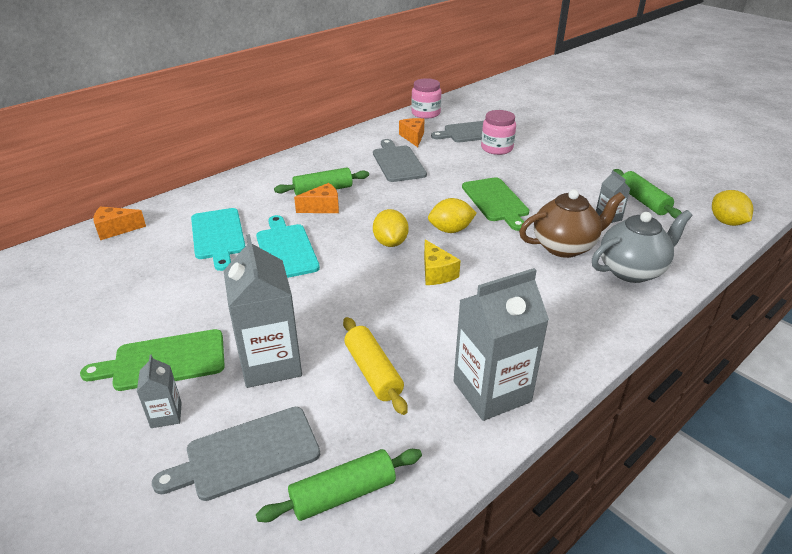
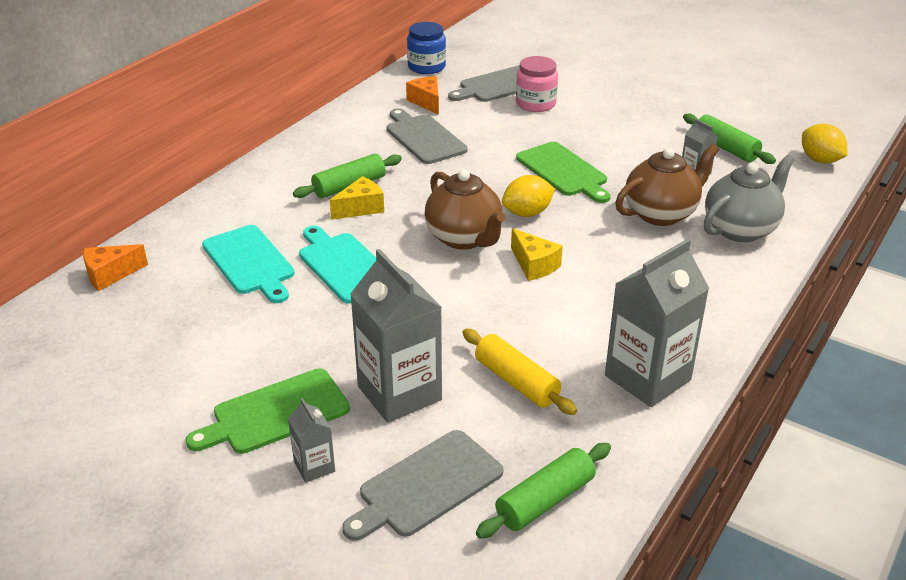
camera: 15 degrees left, 0 degrees up
orange cheese [294,183,339,213] -> yellow cheese [330,176,384,220]
yellow lemon [373,209,409,247] -> brown teapot [425,169,505,250]
pink jar [411,78,441,119] -> blue jar [407,22,446,74]

